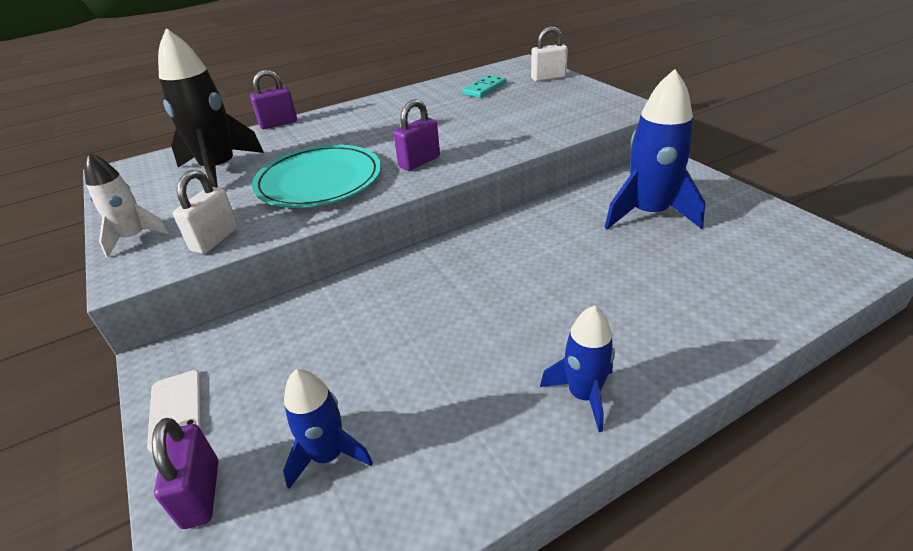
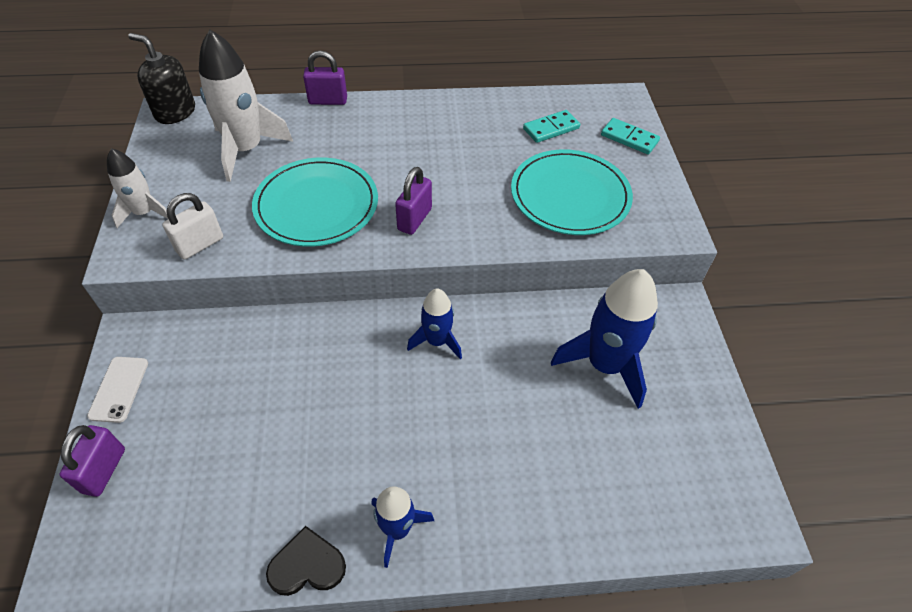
camera: 20 degrees right, 15 degrees up
black rocket [158,28,264,188] -> white rocket [199,30,293,182]
blue rocket [283,369,373,489] -> blue rocket moved to [407,289,462,359]
purple padlock [393,99,440,171] -> purple padlock turned 45 degrees counterclockwise [395,167,432,235]
white padlock [531,26,568,82] -> turquoise domino [601,118,660,155]
none -> black soap dispenser [128,33,195,124]
none -> black heart [266,526,346,596]
none -> turquoise plate [511,149,633,235]

